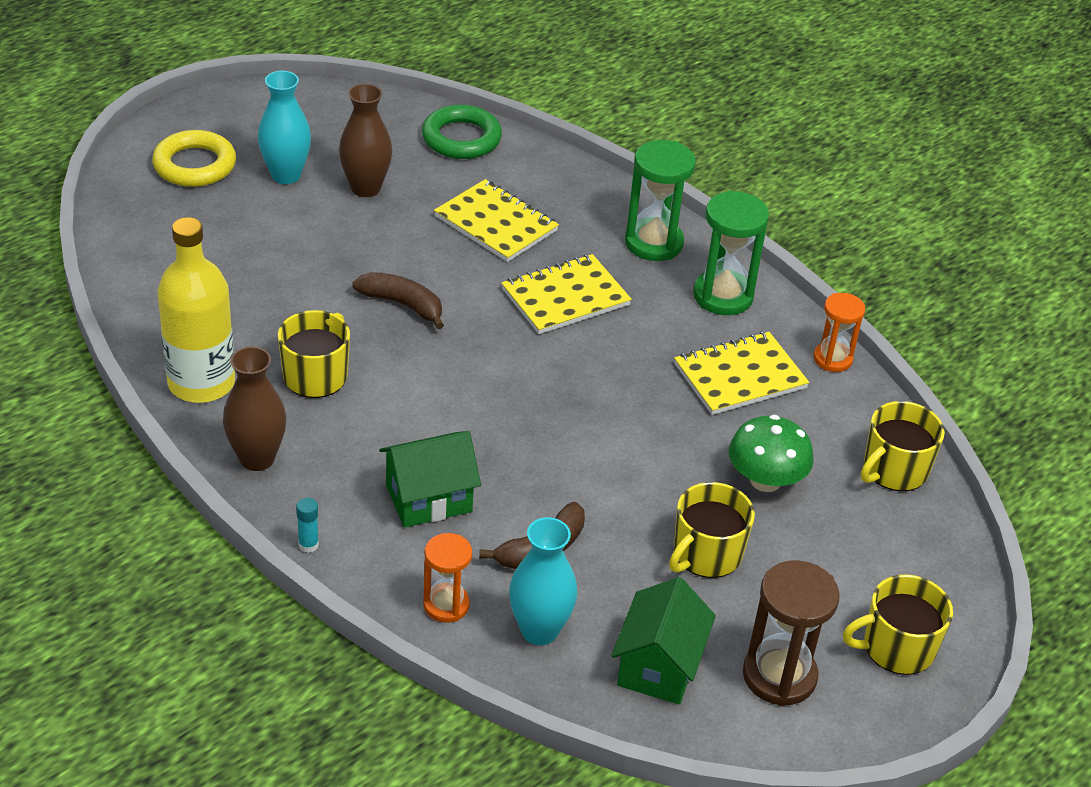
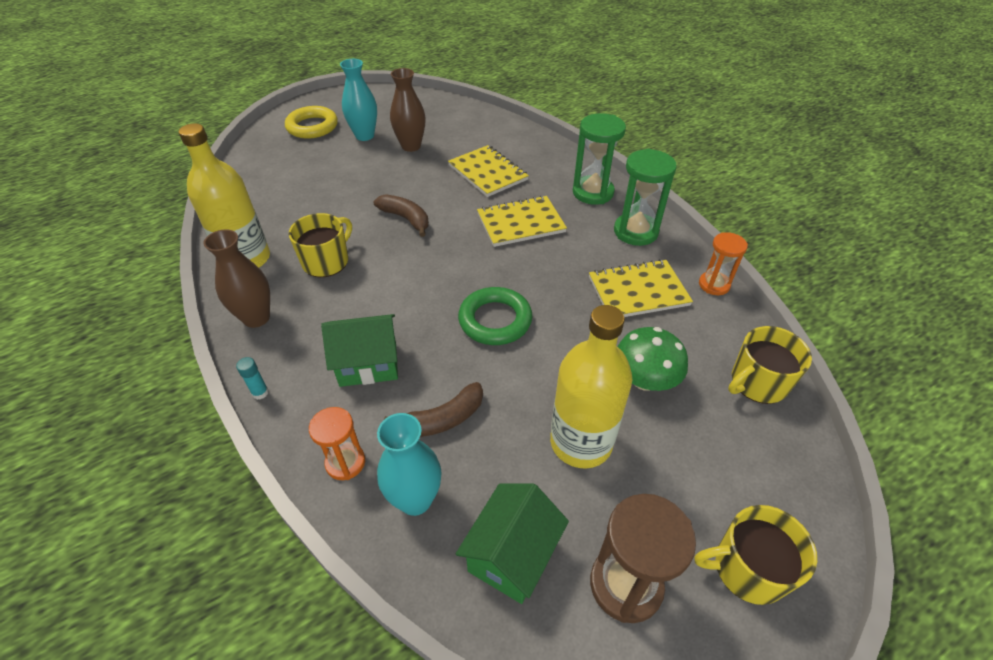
camera: 15 degrees right, 5 degrees up
green ring [422,105,502,159] -> green ring moved to [458,287,532,345]
yellow mug [669,482,755,578] -> yellow bottle [550,305,632,468]

